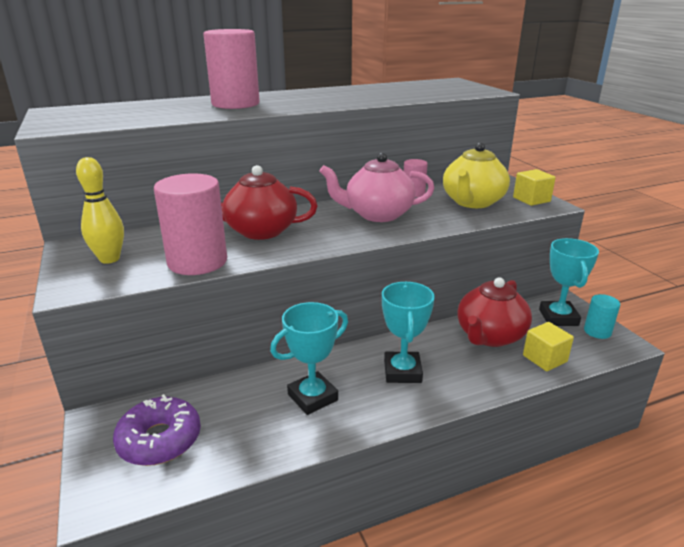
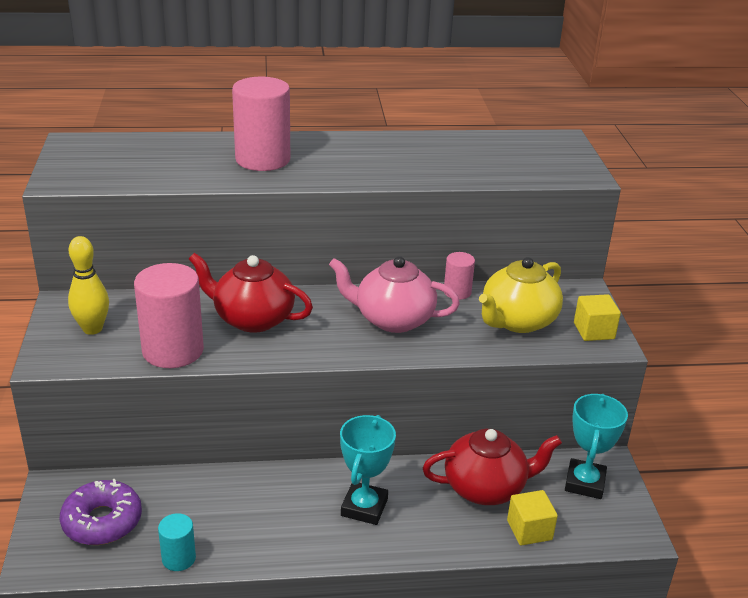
camera: 15 degrees right, 5 degrees up
turquoise trophy [270,302,348,415] -> none
red teapot [457,277,532,347] -> red teapot turned 150 degrees counterclockwise [423,429,562,505]
turquoise cylinder [584,294,620,339] -> turquoise cylinder moved to [158,513,196,571]

